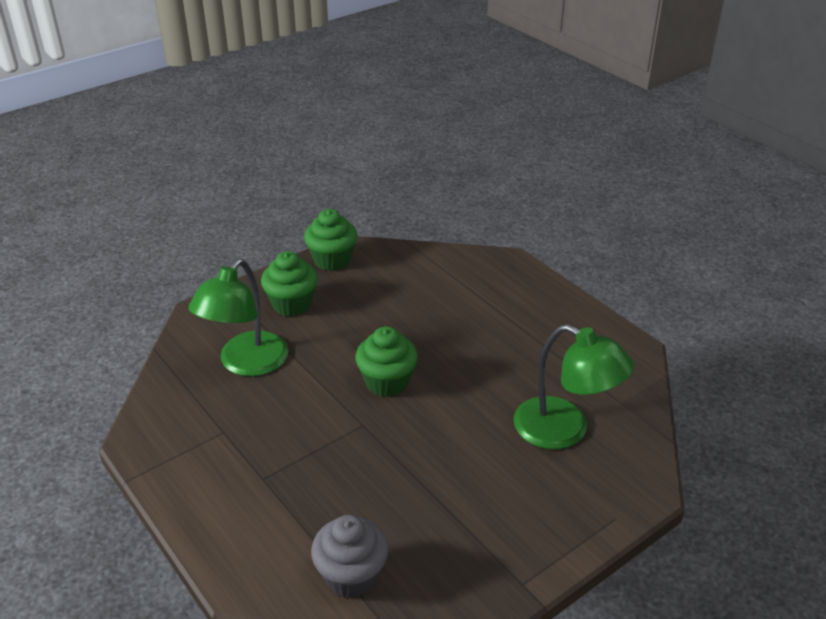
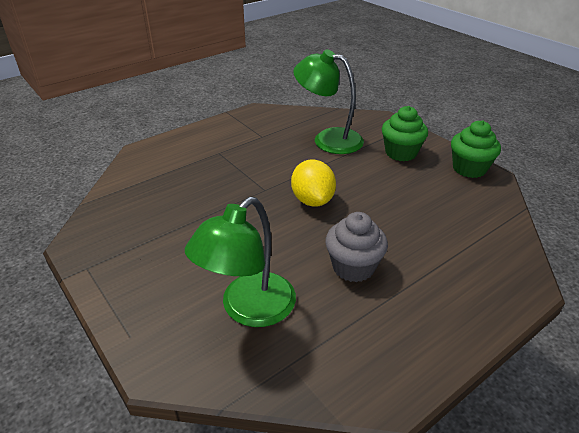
camera: 90 degrees right, 0 degrees up
grey cupcake [311,515,389,598] -> grey cupcake moved to [325,212,388,282]
green cupcake [355,326,418,397] -> yellow lemon [291,159,336,207]

